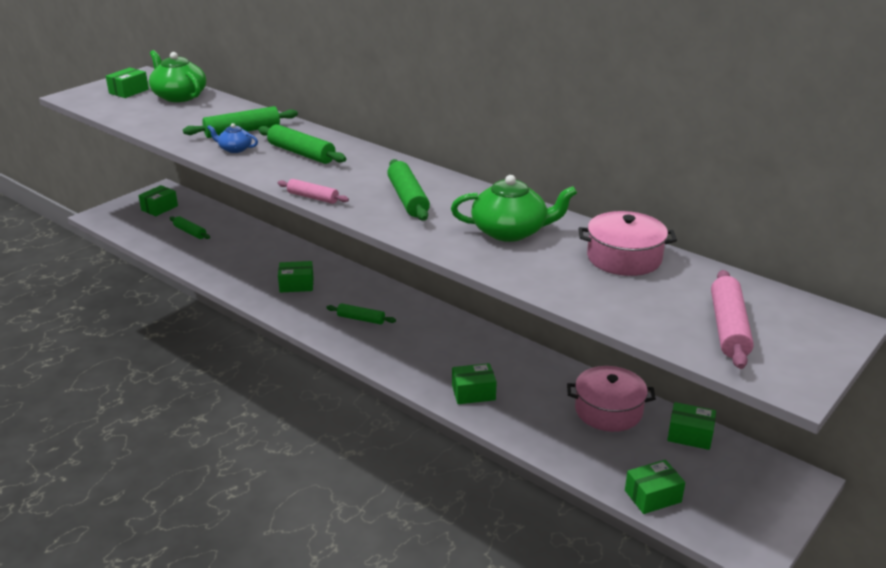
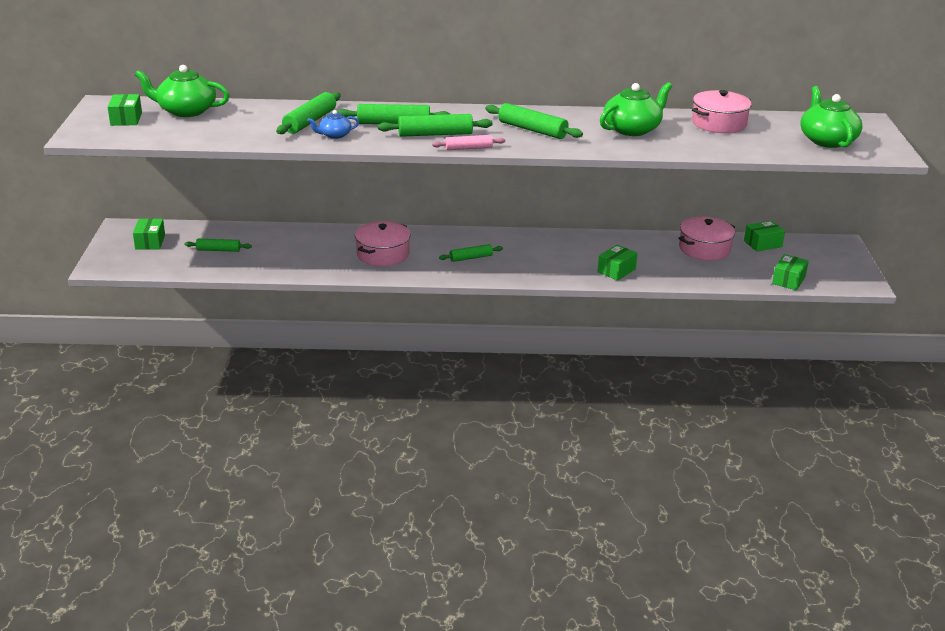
camera: 40 degrees left, 0 degrees up
green box [278,261,314,293] -> pink pot [355,221,411,266]
pink rolling pin [711,270,754,369] -> green teapot [800,86,863,148]
none -> green rolling pin [378,114,493,137]

